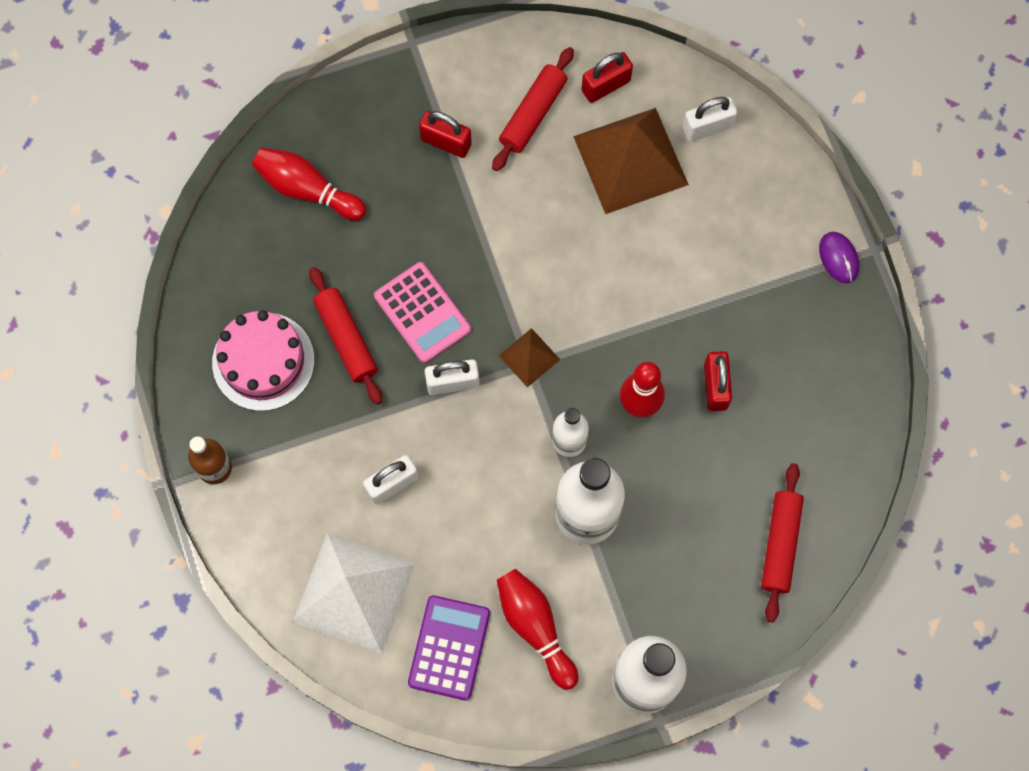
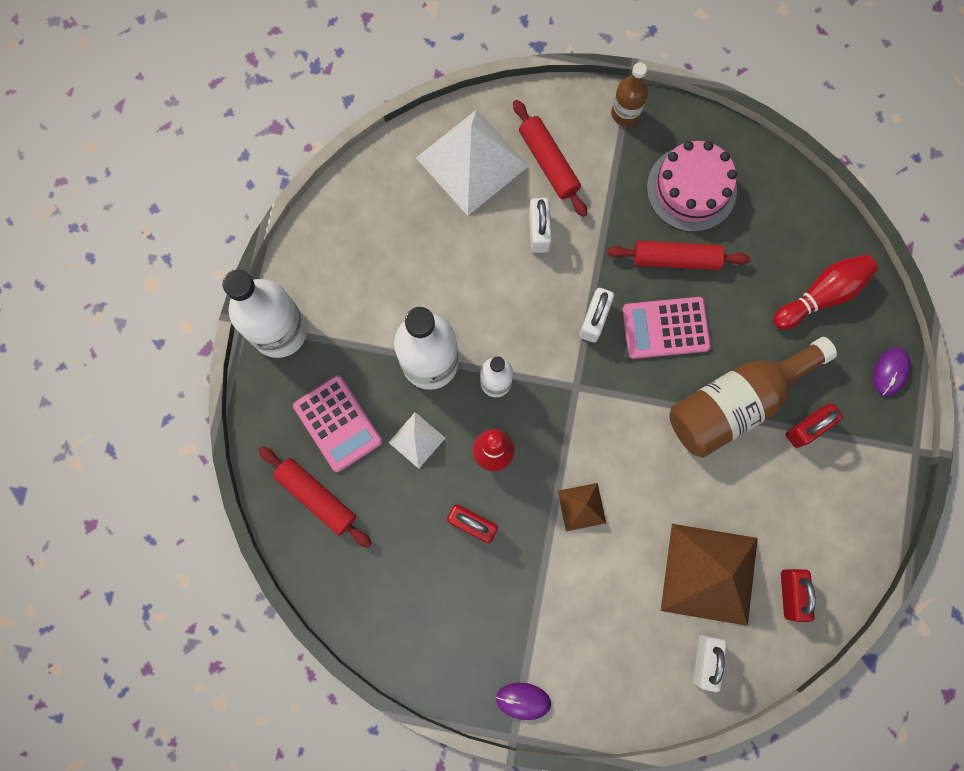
camera: 120 degrees right, 5 degrees up
purple calculator [408,595,490,701] -> none
red rolling pin [492,47,574,171] -> red rolling pin moved to [513,100,587,217]
red bowling pin [497,569,578,690] -> none
brown pyramid [499,328,560,387] -> brown pyramid moved to [558,483,606,531]
none -> pink calculator [293,375,382,472]
none -> white pyramid [388,412,445,469]
none -> brown bottle [669,337,837,458]
none -> purple mouse [873,348,911,396]

